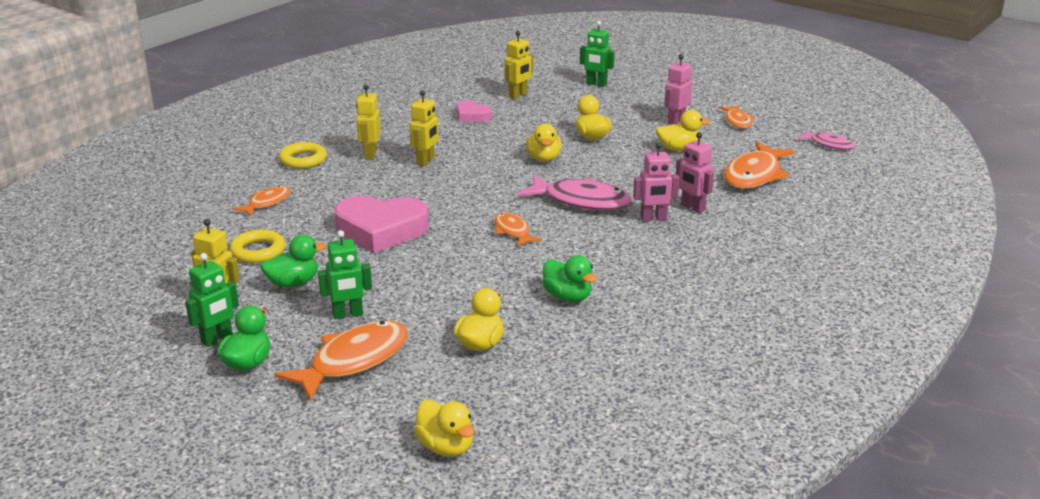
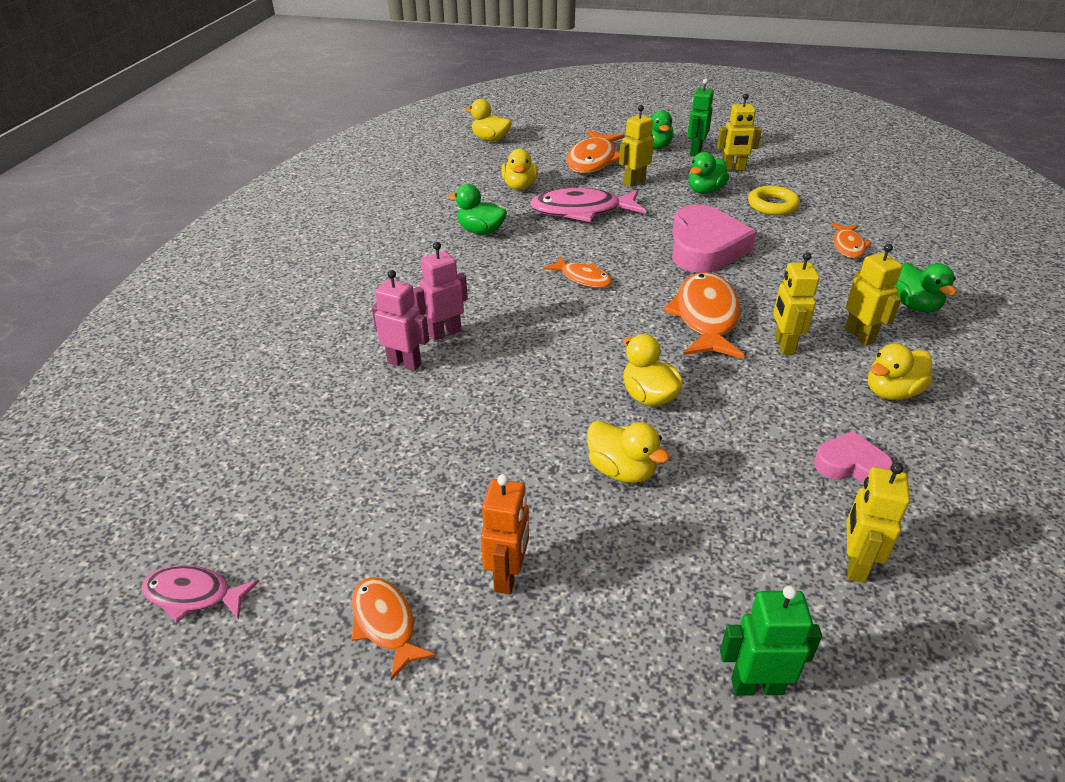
camera: 155 degrees right, 10 degrees up
yellow ring [279,142,327,169] -> green duck [893,262,956,313]
green robot [318,230,372,319] -> yellow robot [619,105,654,187]
pink heart [334,196,429,253] -> pink heart turned 120 degrees clockwise [672,205,756,273]
pink fish [518,175,632,211] -> pink fish moved to [530,188,646,222]
yellow duck [656,110,710,151] -> yellow duck moved to [868,343,932,400]
pink robot [664,54,692,125] -> orange robot [481,474,529,595]
orange fish [724,142,795,189] -> orange fish moved to [663,272,744,359]

